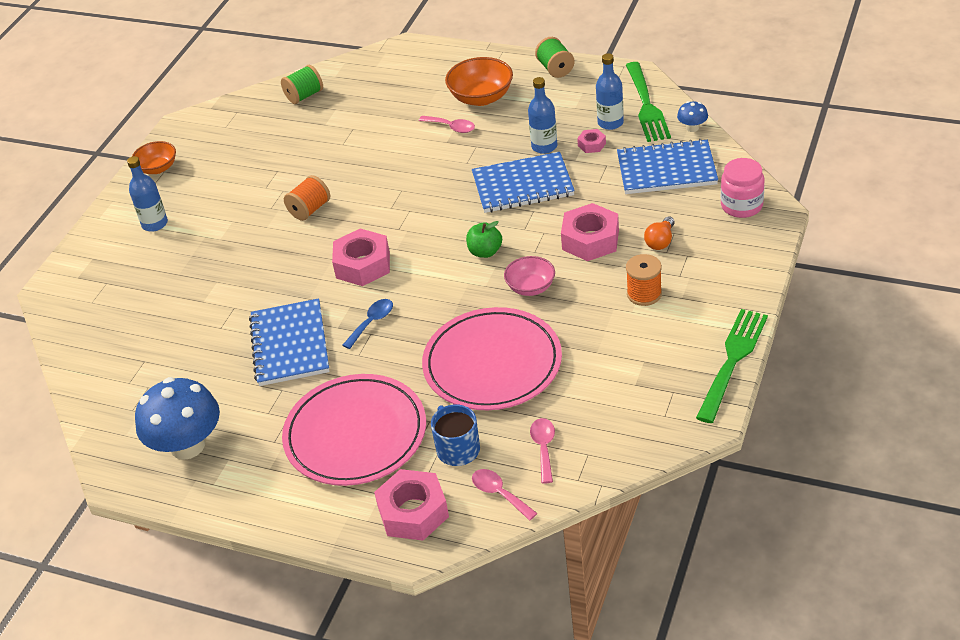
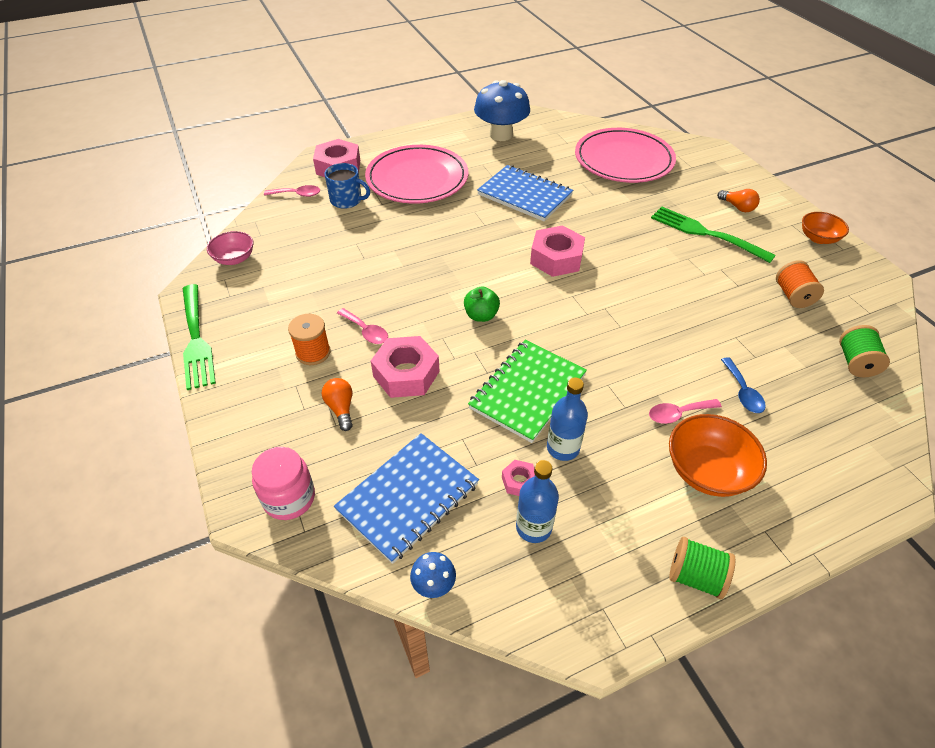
camera: 130 degrees right, 5 degrees up
blue bottle [127,156,168,232] -> orange light bulb [717,189,760,212]
orange spool [284,175,330,221] -> orange spool moved to [776,260,824,308]
blue spoon [342,299,393,349] -> blue spoon moved to [721,357,766,413]
pink plate [422,307,562,410] -> pink plate moved to [575,128,676,183]
blue notebook [472,152,575,213] -> green notebook [468,340,587,443]
pink bowl [504,256,555,296] -> pink bowl moved to [207,231,254,265]
pink spoon [530,418,555,484] -> pink spoon moved to [337,308,388,344]
green fork [626,62,671,142] -> green fork moved to [651,206,776,263]

